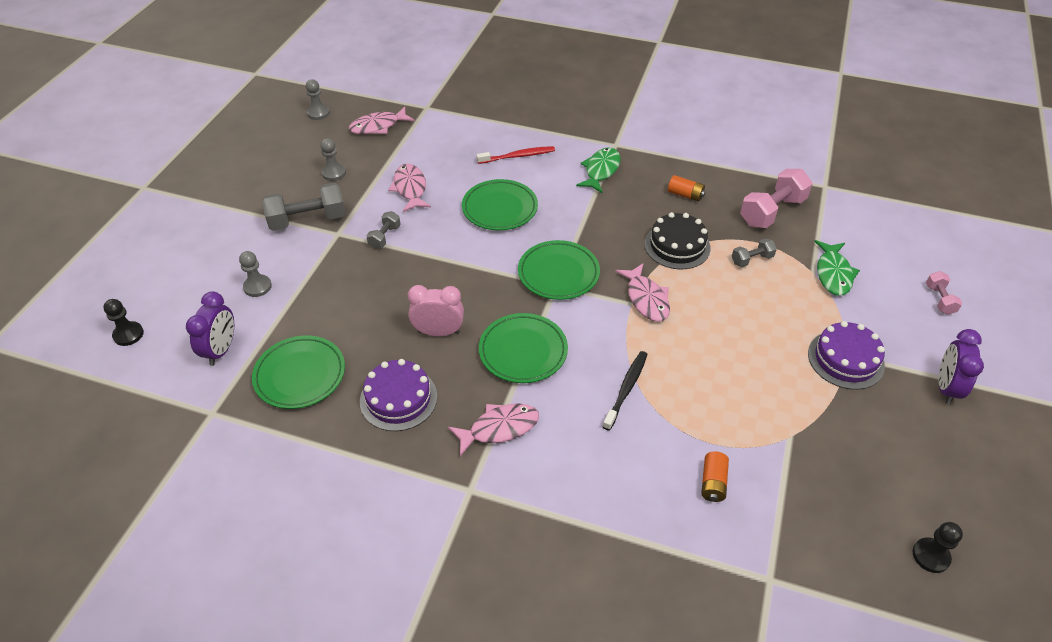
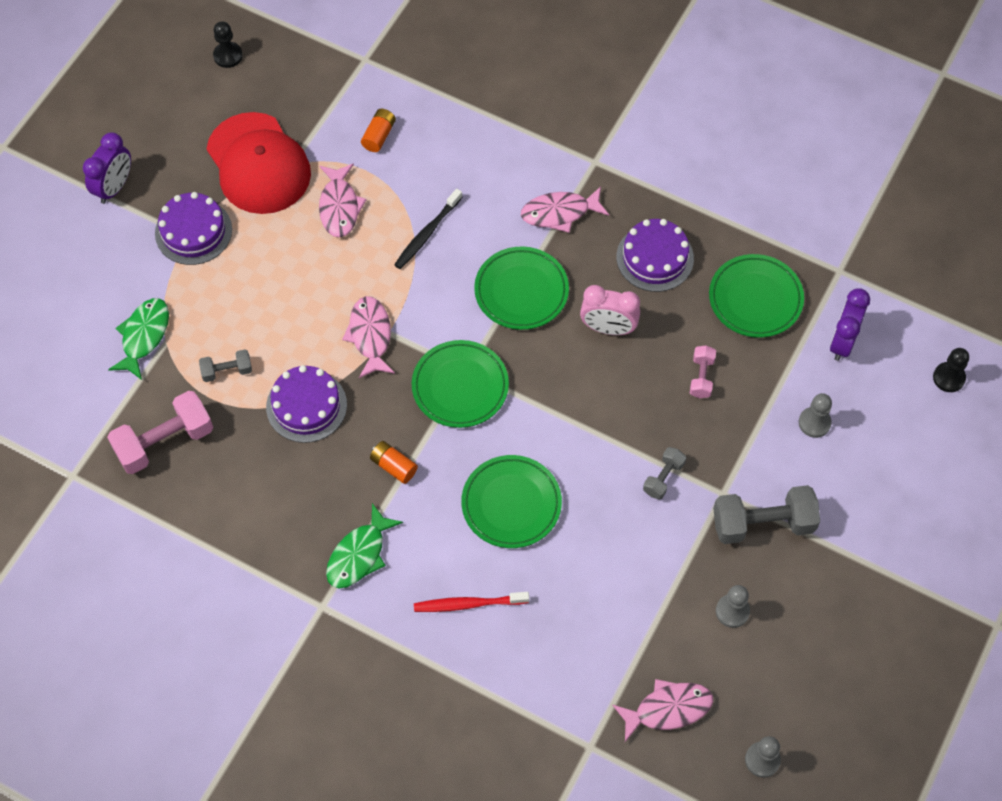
camera: 170 degrees left, 15 degrees up
pink fish [389,164,431,212] -> pink fish moved to [319,163,367,237]
black cake [644,212,711,269] -> purple cake [266,365,347,443]
orange battery [668,175,706,202] -> orange battery moved to [370,441,418,484]
pink dumbbell [926,271,962,315] -> pink dumbbell moved to [690,345,716,398]
none -> red cap [207,112,311,214]

